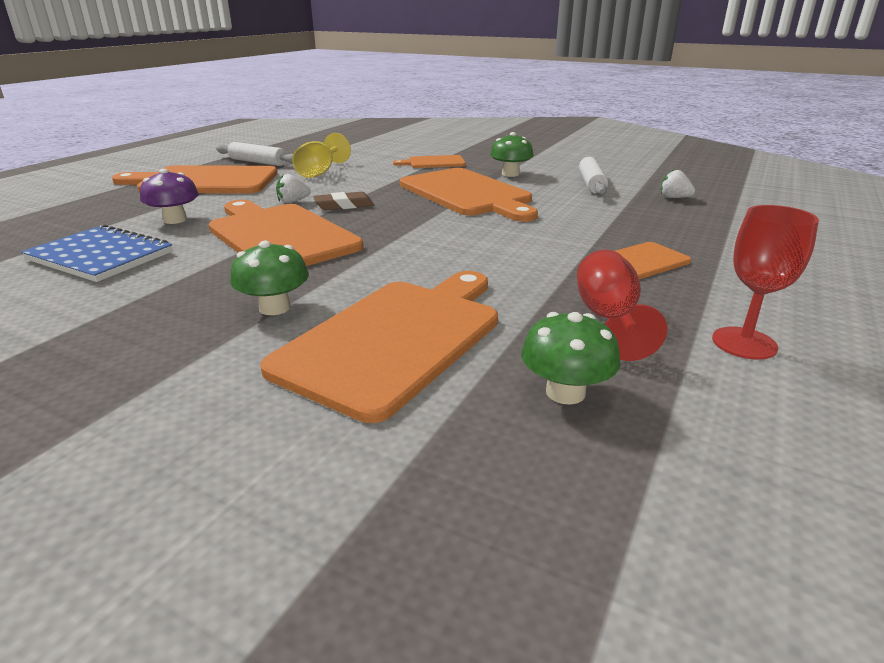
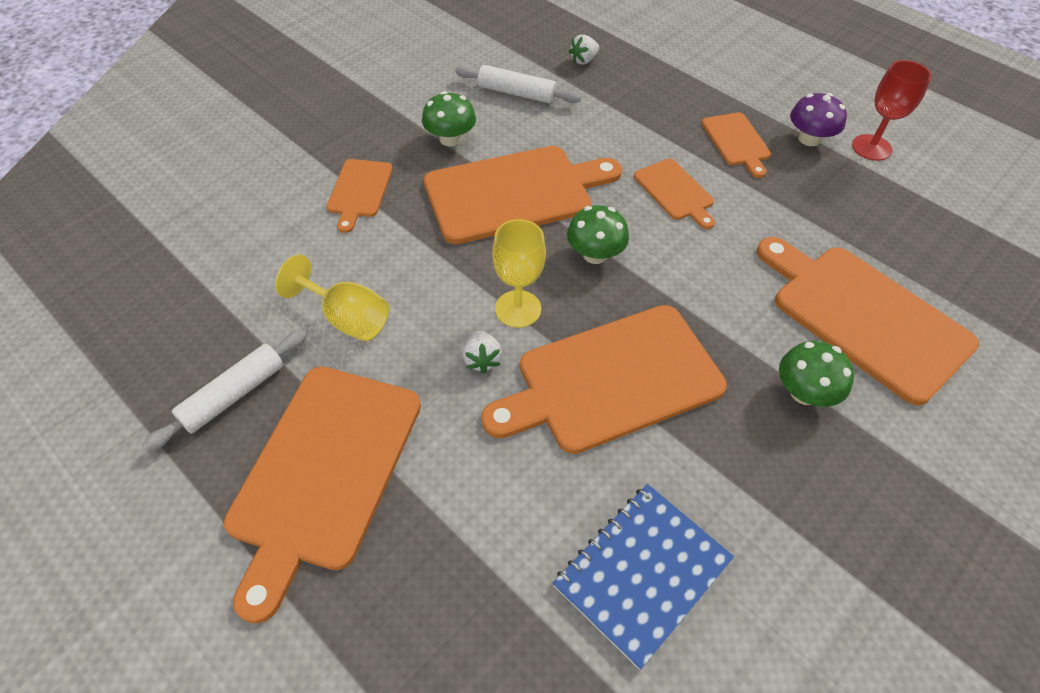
camera: 75 degrees left, 25 degrees up
purple mushroom [140,169,199,224] -> purple mushroom moved to [790,93,847,146]
brown eraser [313,192,374,210] -> yellow goblet [492,219,546,328]
green mushroom [521,312,621,405] -> green mushroom moved to [567,205,629,264]
red goblet [577,250,668,361] -> none
none -> orange cutting board [634,159,715,229]

